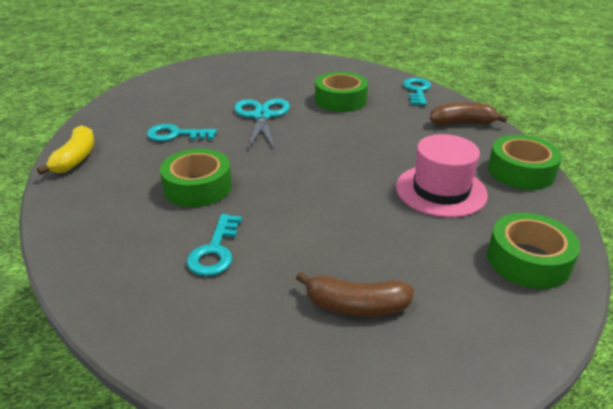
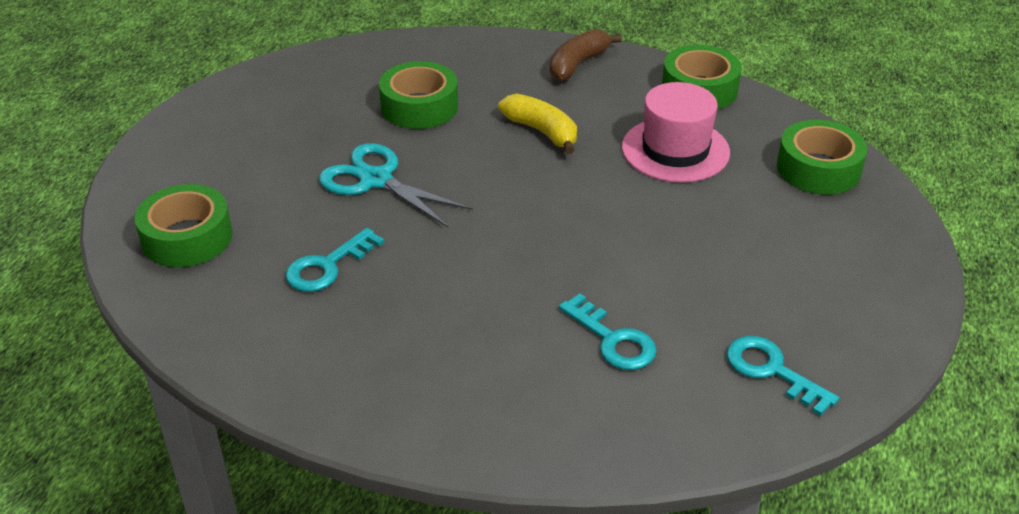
camera: 50 degrees left, 5 degrees up
yellow banana [37,125,94,175] -> yellow banana moved to [498,93,577,154]
green tape [160,149,232,207] -> green tape moved to [135,184,232,267]
brown banana [296,272,414,316] -> none
turquoise key [403,78,431,105] -> turquoise key moved to [727,336,839,416]

